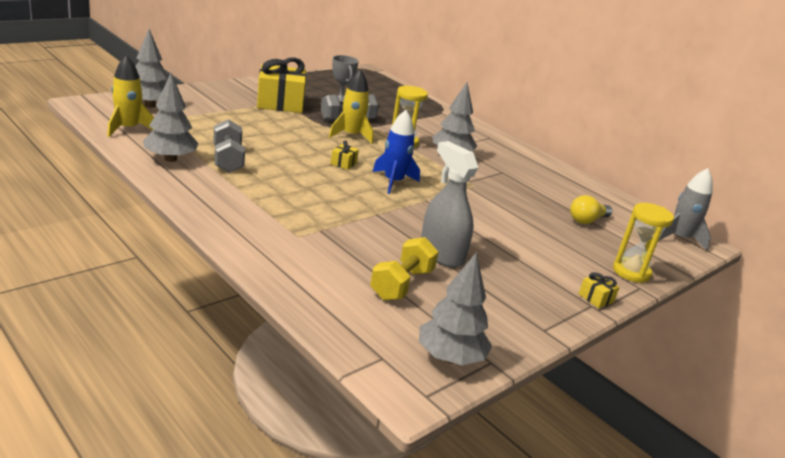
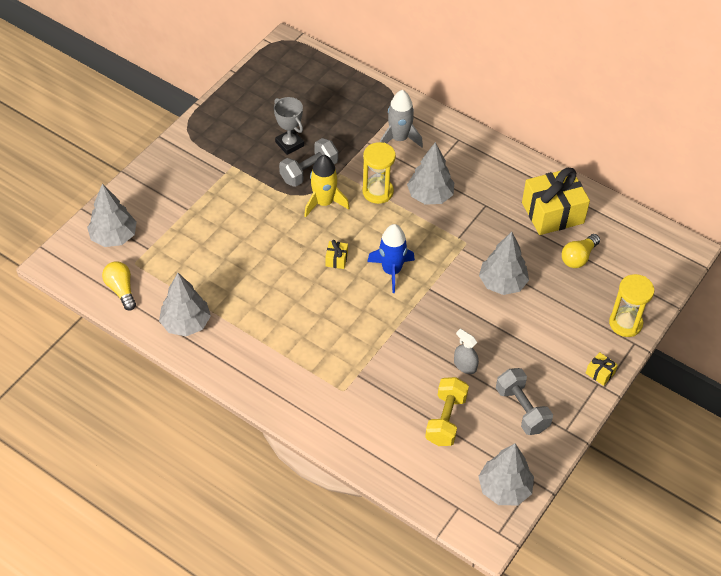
camera: 10 degrees left, 25 degrees up
yellow rocket [107,55,154,137] -> yellow light bulb [102,261,136,311]
grey dumbbell [213,119,245,173] -> grey dumbbell moved to [496,368,553,435]
yellow gift [257,57,306,113] -> yellow gift moved to [522,168,590,235]
grey spray bottle [421,141,478,268] -> grey spray bottle [454,329,479,374], size x0.53
grey rocket [658,168,713,251] -> grey rocket moved to [380,90,423,147]
none -> grey tree [479,232,529,295]

